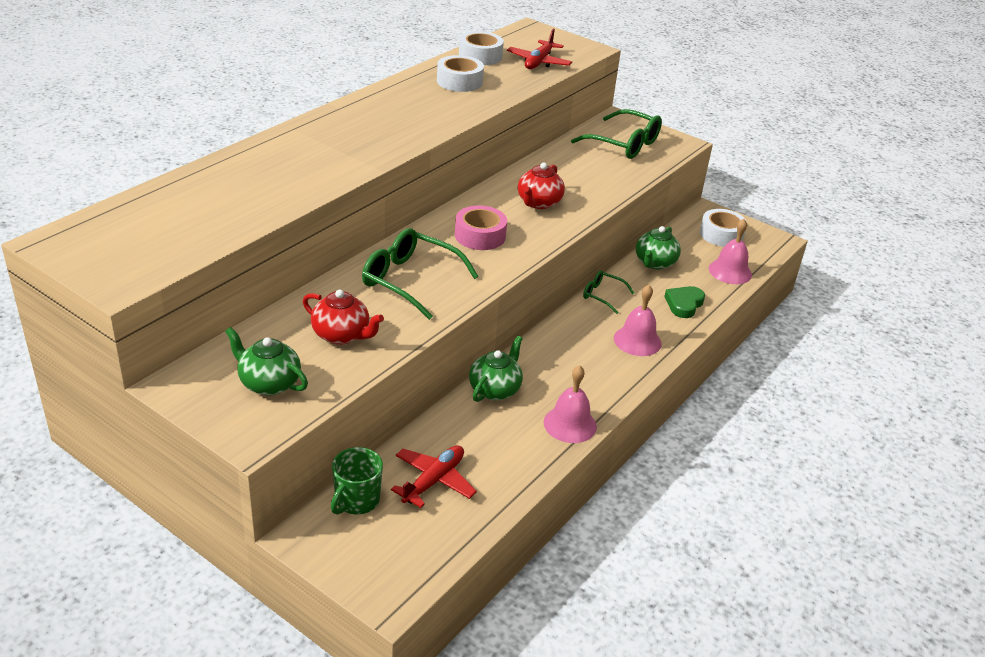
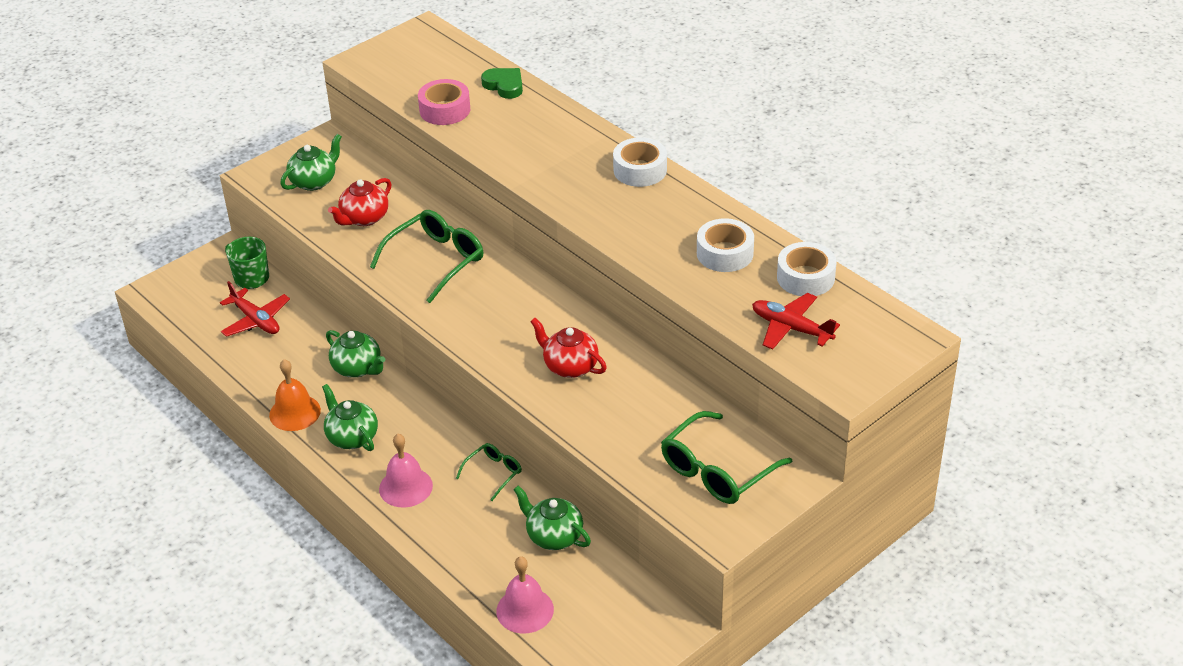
camera: 105 degrees right, 5 degrees up
pink tape [455,205,507,250] -> pink tape moved to [418,79,470,125]
pink bell [543,365,597,443] -> orange bell [269,359,321,431]
green heart [664,286,705,318] -> green heart moved to [481,68,523,99]
white tape [700,209,747,247] -> white tape moved to [613,137,667,187]
none -> green teapot [322,384,378,451]

